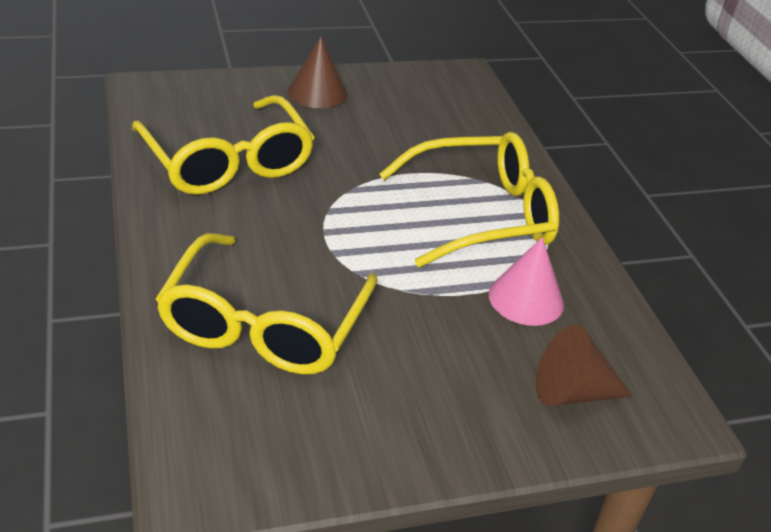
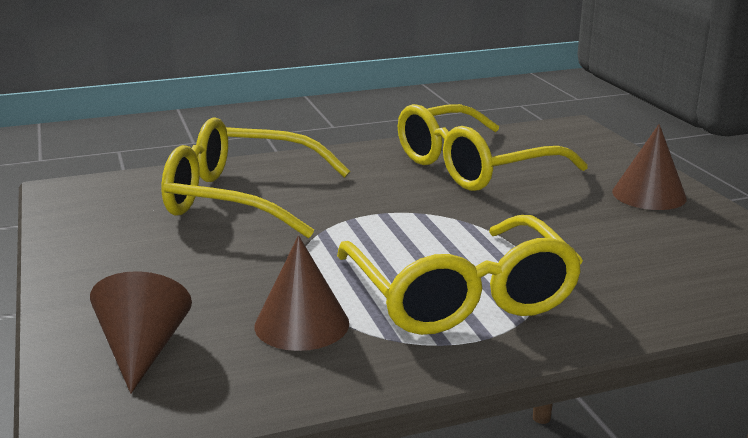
camera: 90 degrees right, 15 degrees down
pink cone [489,237,564,326] -> brown cone [254,235,349,351]

